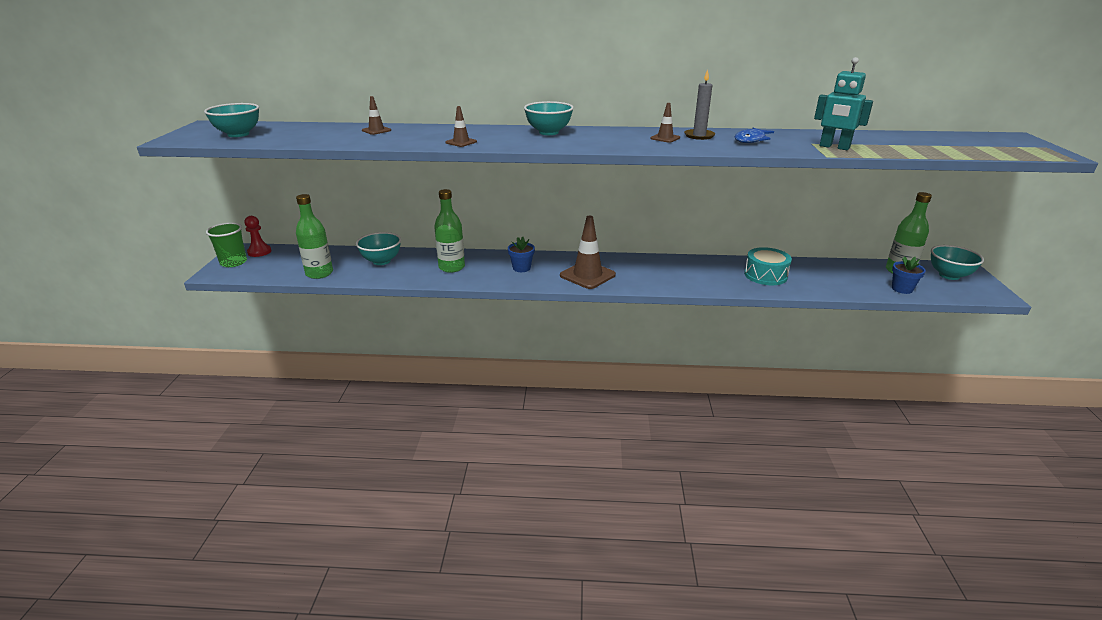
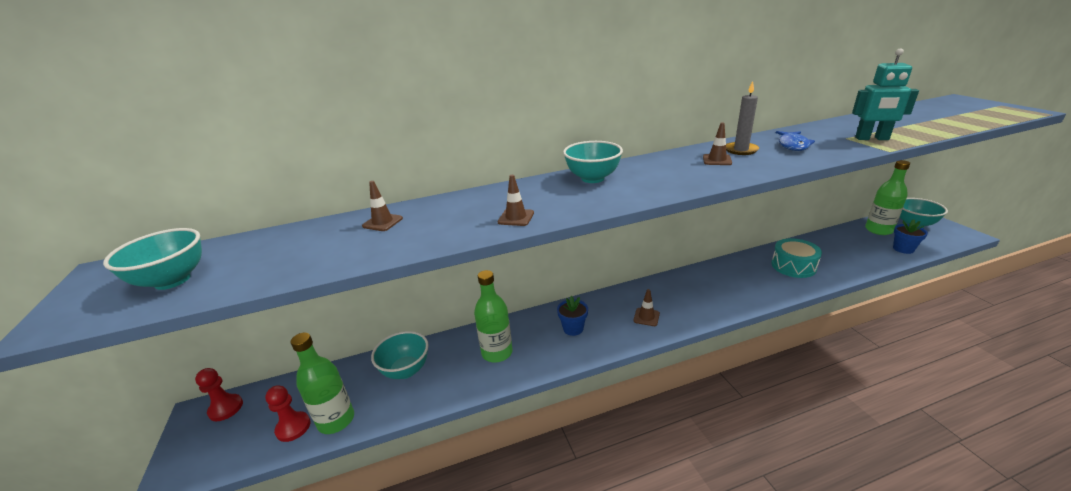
camera: 20 degrees left, 0 degrees up
green cup [206,223,247,267] -> none
brown traffic cone [560,216,616,289] -> brown traffic cone [633,289,660,326], size x0.49
none -> red pawn [265,385,311,442]

